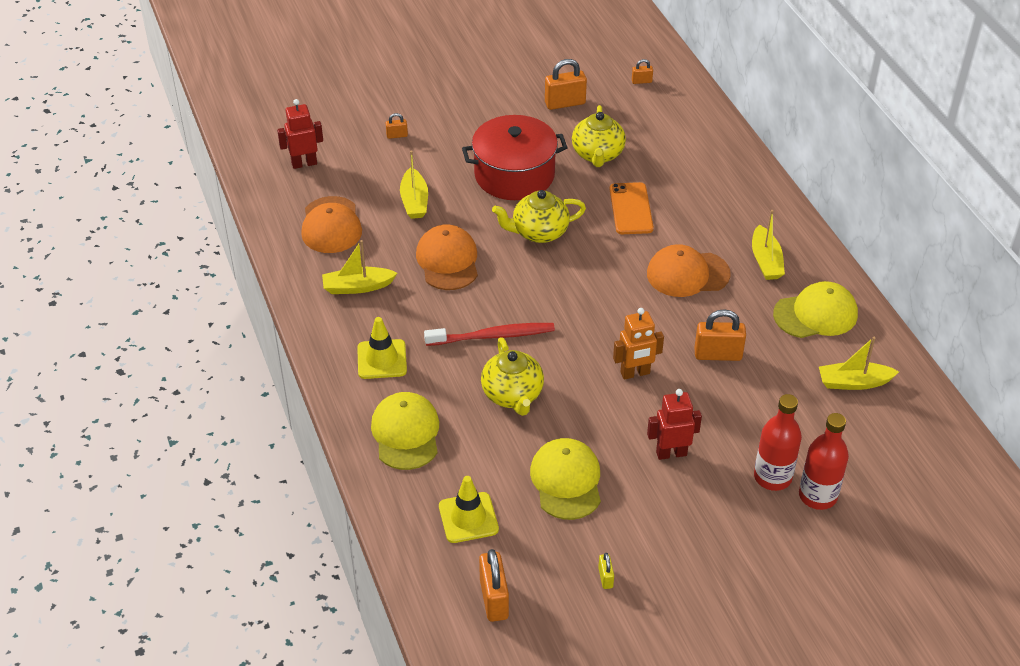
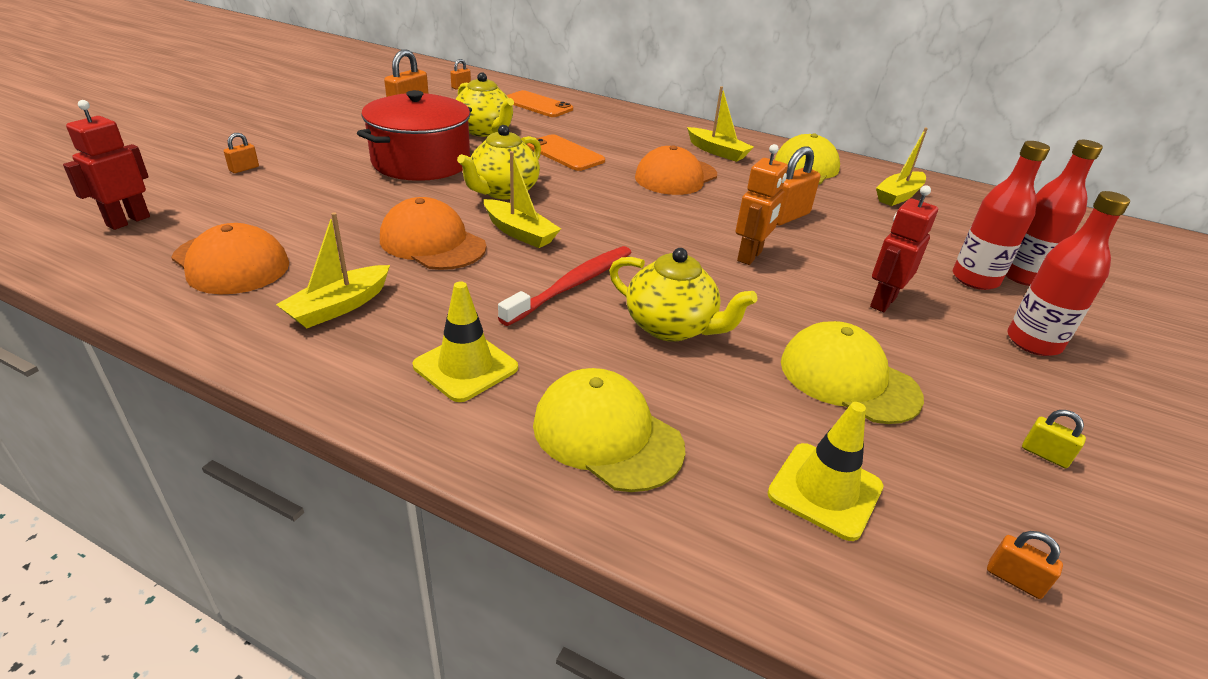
camera: 45 degrees left, 10 degrees down
yellow boat [400,150,428,219] -> yellow boat moved to [484,151,561,248]
orange padlock [479,549,509,622] -> orange padlock [987,531,1063,599], size x0.51
none -> orange phone [507,90,573,117]
none -> red bottle [1008,191,1130,356]

